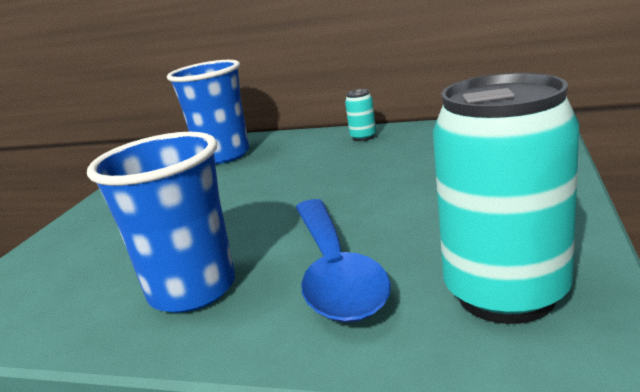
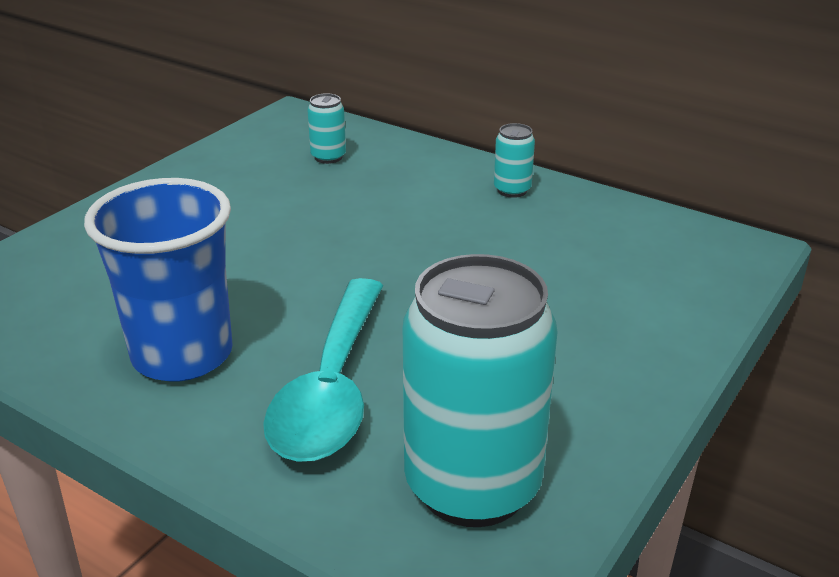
camera: 15 degrees right, 10 degrees up
blue cup [167,60,249,164] -> turquoise can [308,93,346,164]
blue spoon [295,199,391,323] -> turquoise spoon [263,278,383,462]

